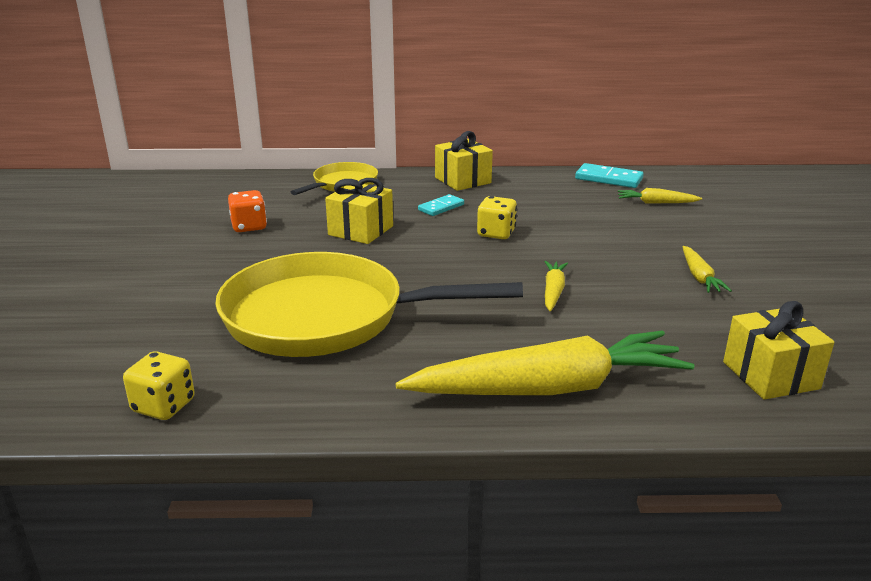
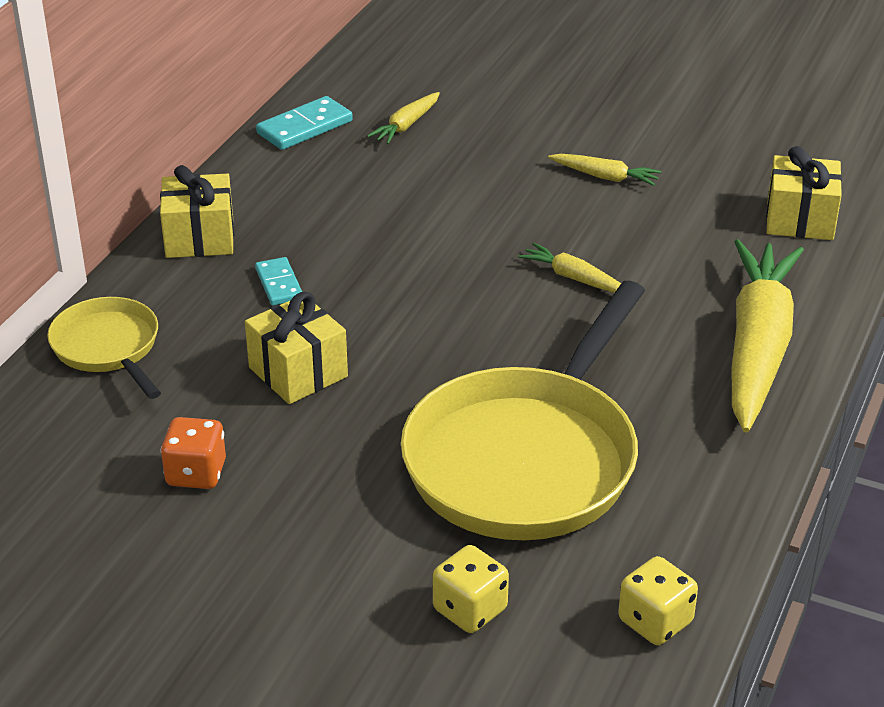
camera: 65 degrees left, 10 degrees up
yellow dice [477,196,517,239] -> yellow dice moved to [433,545,509,633]

